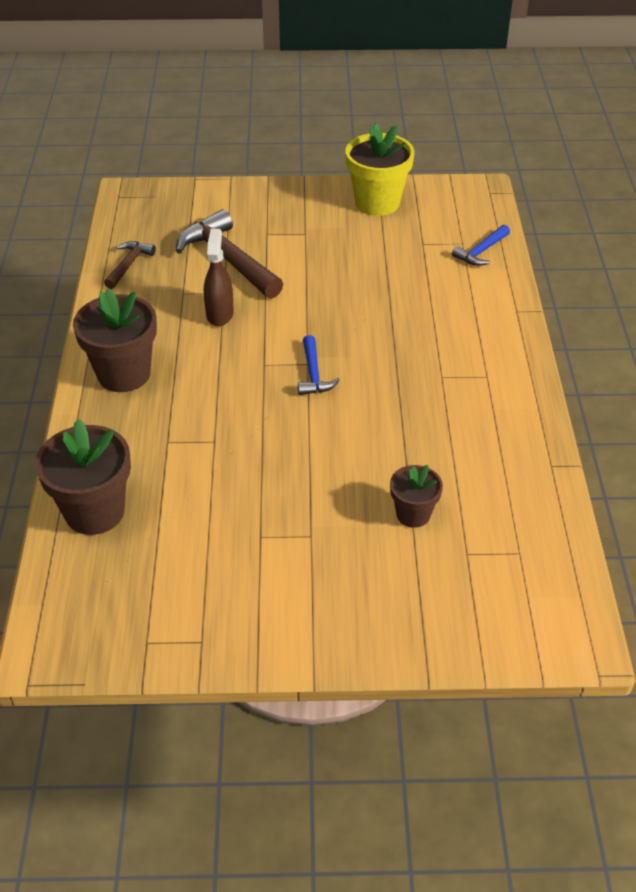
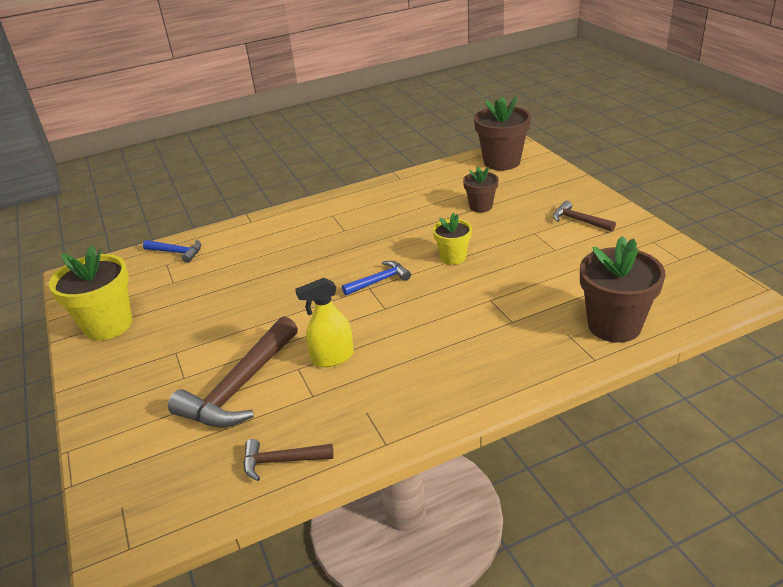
camera: 110 degrees left, 10 degrees down
brown flower pot [73,289,157,392] -> brown flower pot moved to [474,97,531,170]
brown spray bottle [204,229,234,326] -> yellow spray bottle [295,278,354,367]
none -> yellow flower pot [433,213,472,265]
none -> brown hammer [553,201,616,232]

